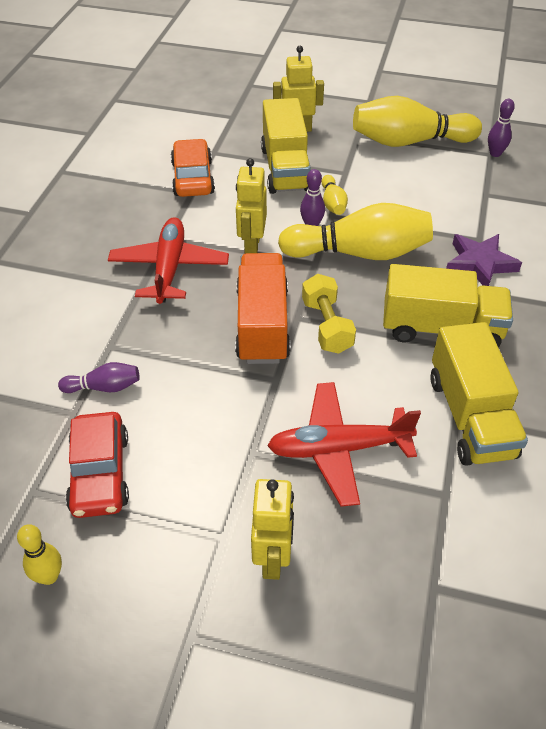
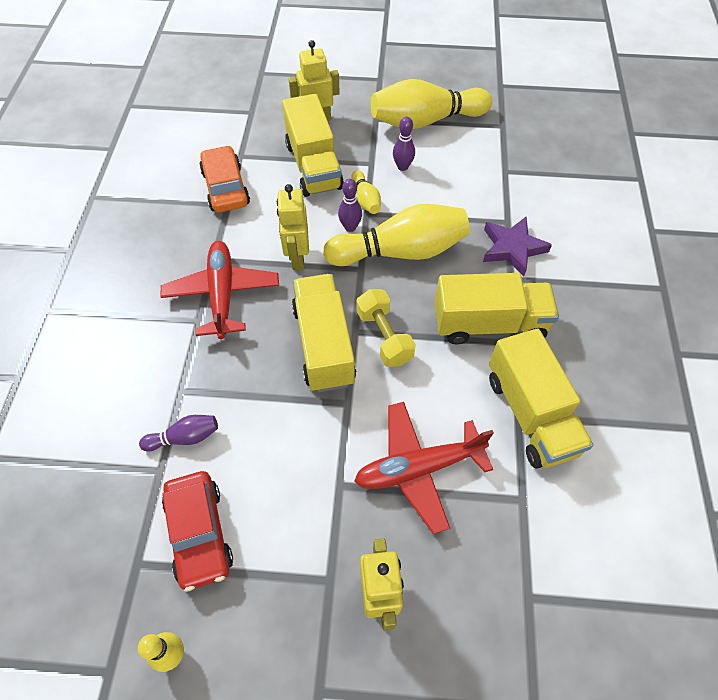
camera: 10 degrees left, 10 degrees up
orange truck [235,253,291,364] -> yellow truck [292,274,356,392]
purple bowling pin [488,99,515,157] -> purple bowling pin moved to [393,117,415,171]

